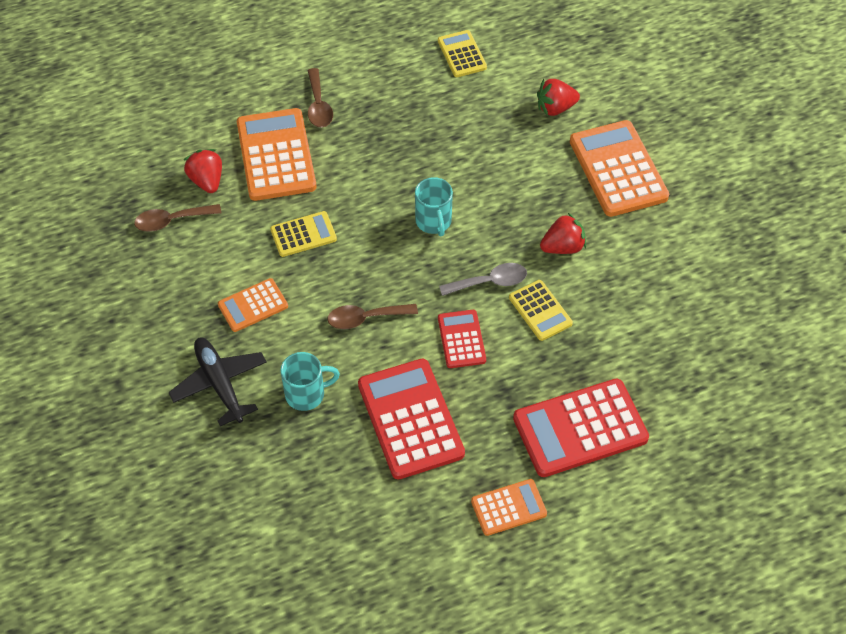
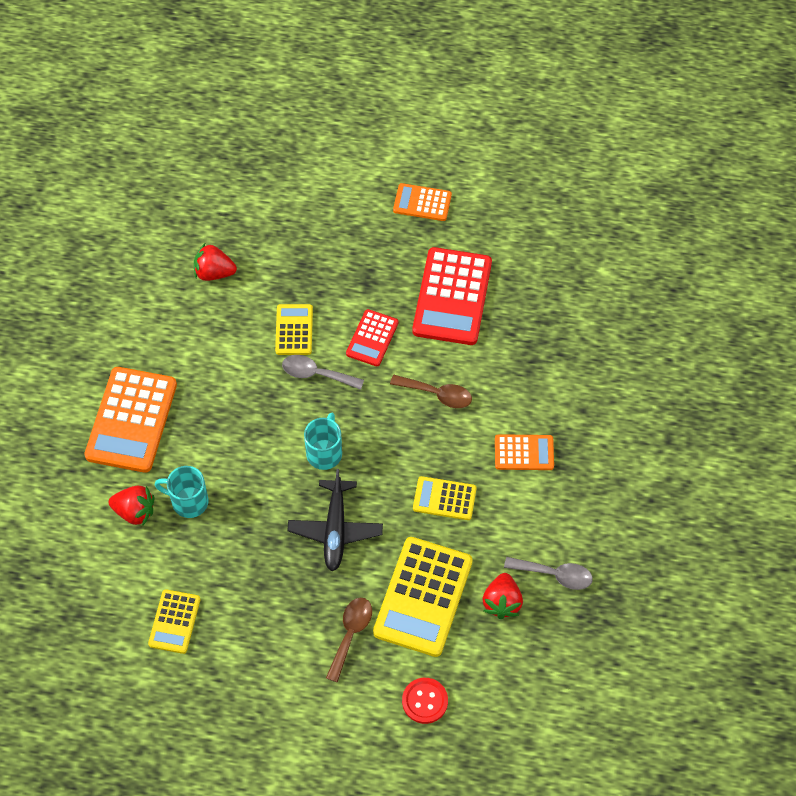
camera: 150 degrees left, 5 degrees up
brown spoon [134,204,222,232] -> grey spoon [504,557,593,590]
black plane [169,337,267,426] -> black plane moved to [287,469,383,572]
orange calculator [237,108,316,201] -> yellow calculator [373,537,473,657]
turquoise mug [281,352,340,411] -> turquoise mug moved to [155,466,209,518]
red calculator [513,379,649,477] -> none
red strawberry [540,213,586,254] -> red strawberry moved to [194,243,237,281]
none -> red button [402,678,448,724]

